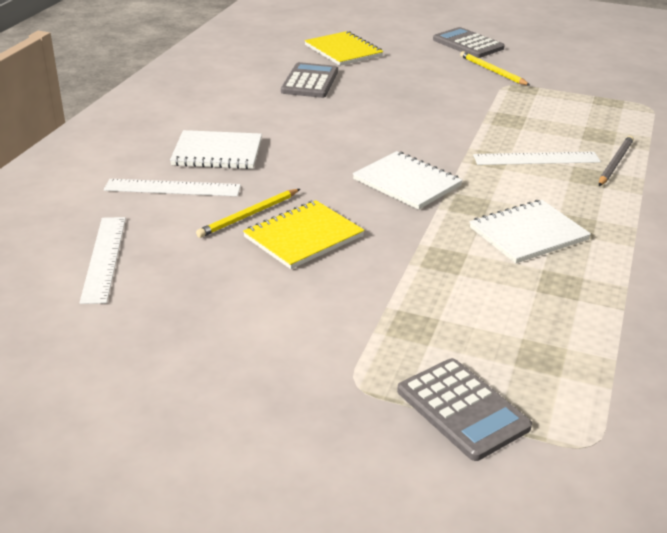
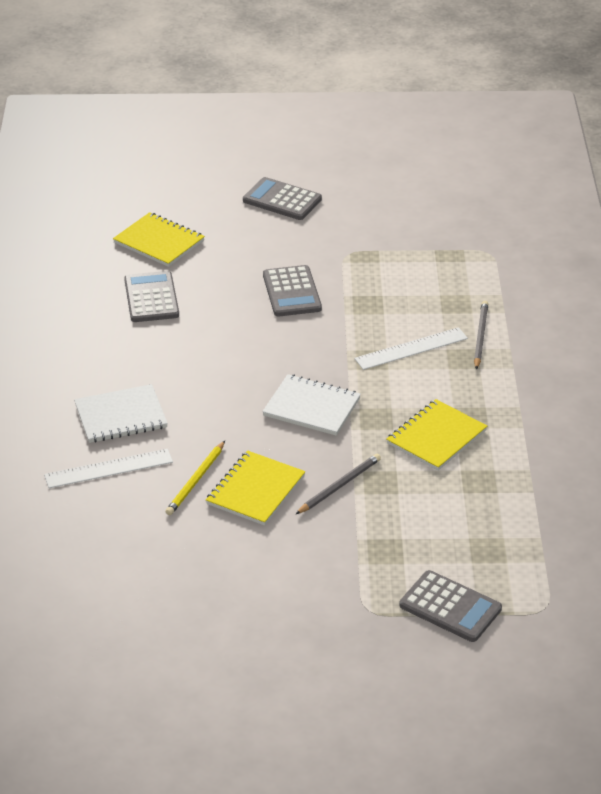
camera: 20 degrees left, 5 degrees up
white ruler [80,217,126,304] -> none
yellow pencil [460,51,530,86] -> none
white notebook [470,200,591,263] -> yellow notebook [386,399,487,471]
none -> grey calculator [263,265,322,316]
none -> grey pencil [296,454,381,514]

